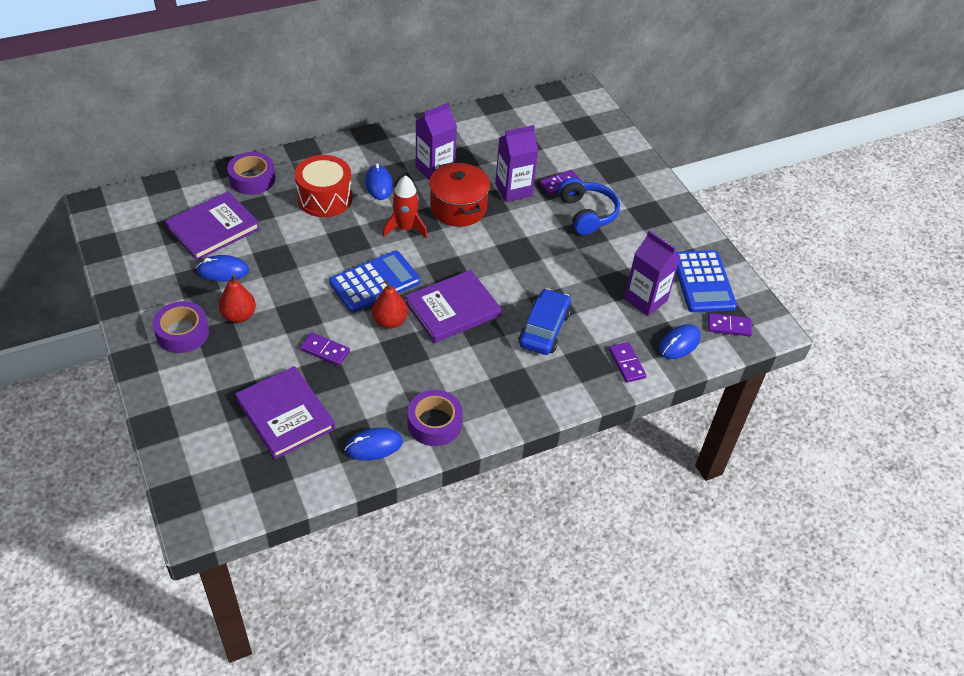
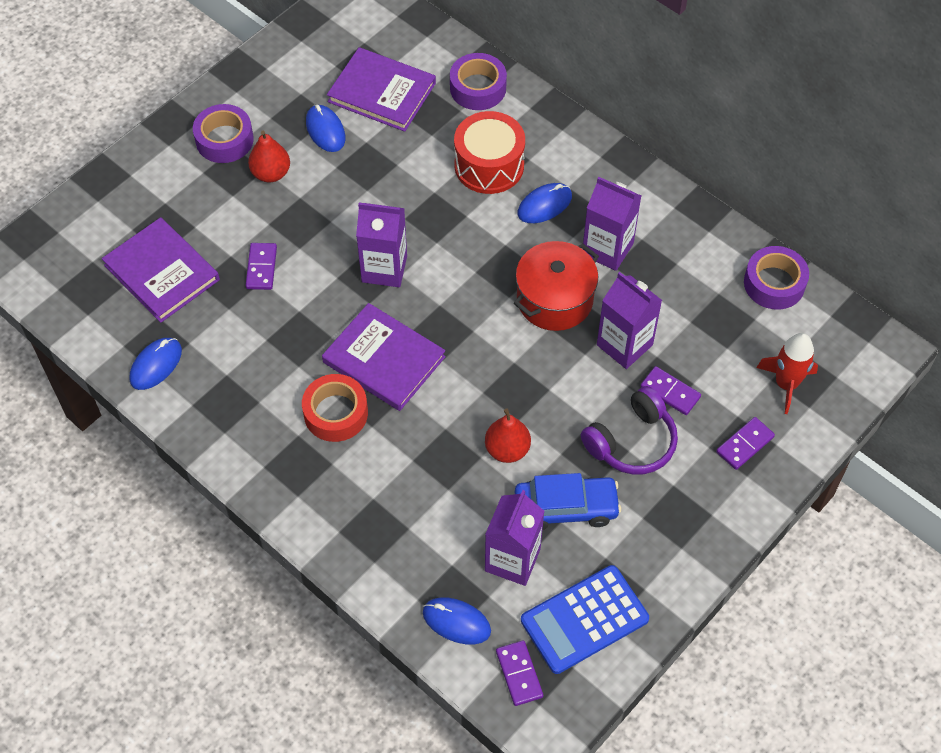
camera: 70 degrees right, 10 degrees up
purple book [235,366,335,459] -> purple book turned 75 degrees counterclockwise [102,217,220,323]
blue calculator [329,251,421,313] -> purple carton [356,202,407,287]
blue mouse [345,428,403,461] -> blue mouse turned 75 degrees clockwise [129,338,182,390]
red pear [372,280,408,329] -> red pear moved to [485,409,531,463]
red rocket [383,175,427,239] -> red rocket moved to [756,333,818,414]
purple tape [407,390,463,446] -> purple tape moved to [744,246,809,309]
blue car [519,288,571,355] -> blue car moved to [515,473,621,530]
blue headphones [558,178,620,235] -> purple headphones [581,386,678,475]
purple domino [609,342,647,383] -> purple domino moved to [716,417,775,470]
none -> red tape [302,374,368,442]

